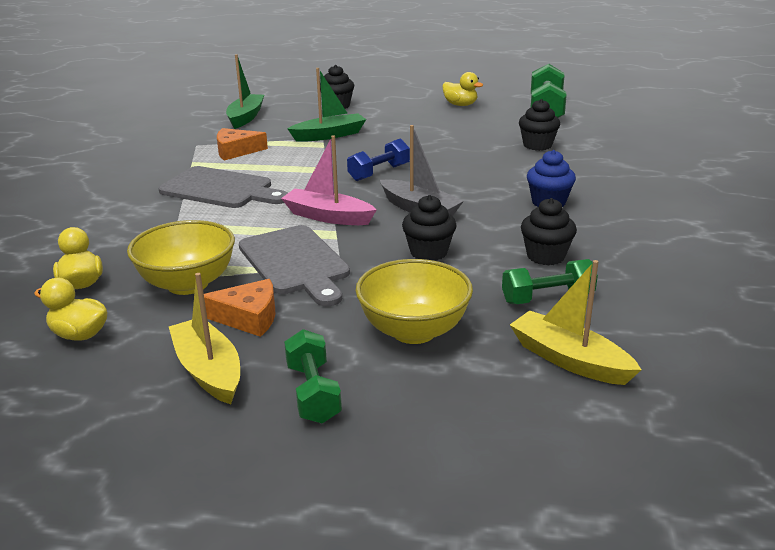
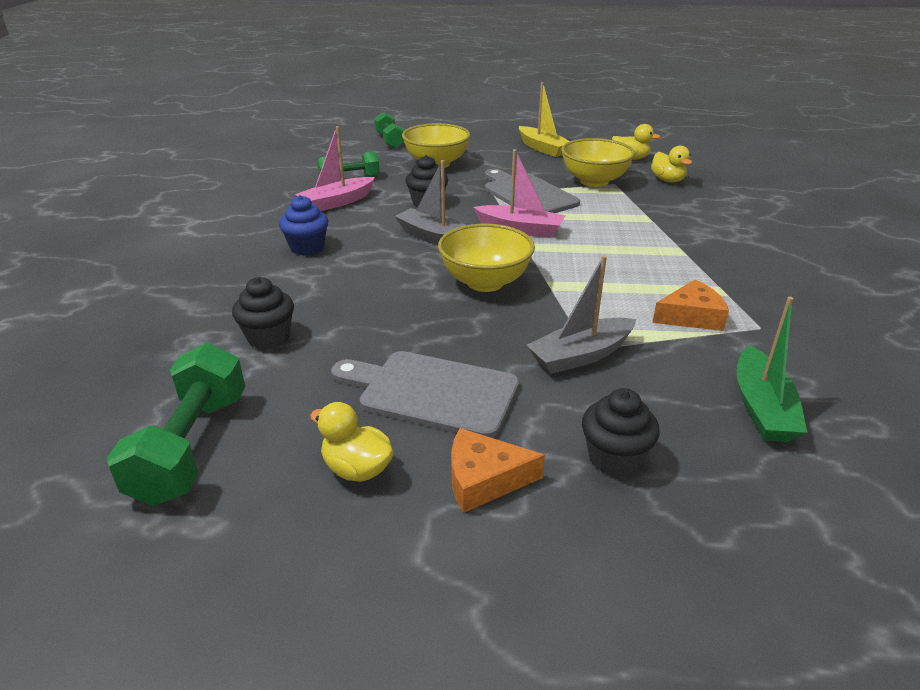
camera: 175 degrees right, 5 degrees up
grey cutting board [159,166,288,208] -> grey cutting board moved to [331,351,519,438]
orange cheese [204,279,276,337] -> orange cheese moved to [451,428,545,513]
green dumbbell [284,329,342,423] -> green dumbbell moved to [374,112,405,148]
green boat [287,68,366,142] -> grey boat [526,255,636,374]
blue dumbbell [347,138,410,181] -> yellow bowl [438,224,535,292]
yellow boat [510,260,641,385] -> none
black cupcake [521,198,577,265] -> pink boat [295,126,375,211]

